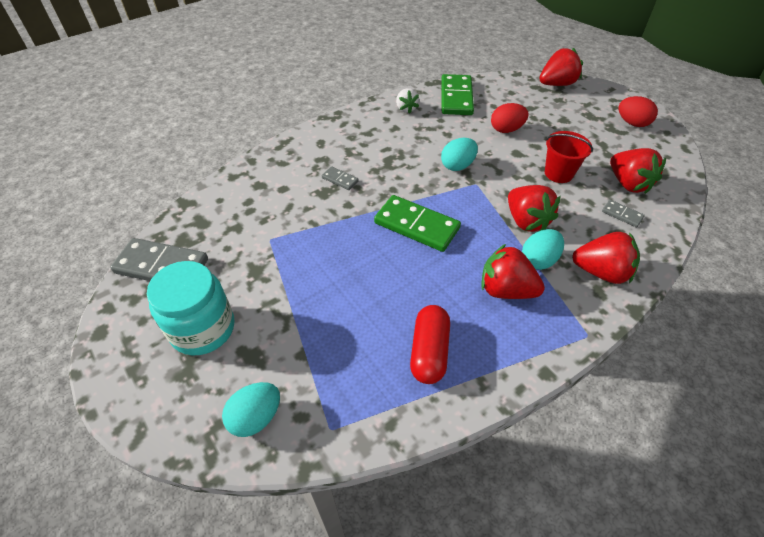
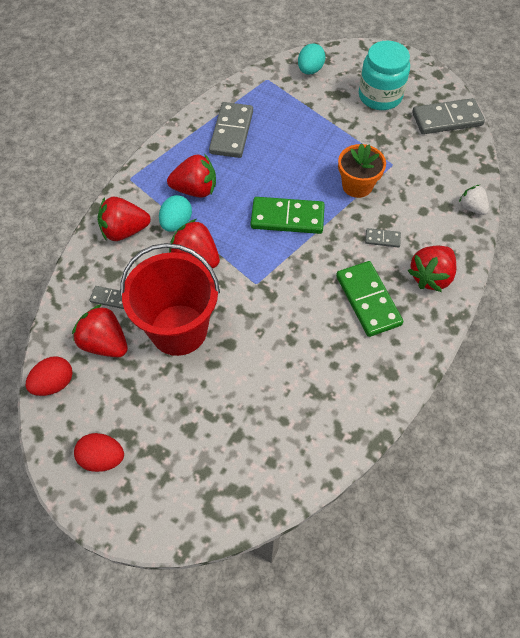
camera: 155 degrees right, 10 degrees up
white strawberry [396,88,419,114] -> white strawberry moved to [459,185,489,215]
red capsule [410,305,450,384] -> grey domino [209,102,253,158]
green domino [441,74,474,115] -> green domino moved to [336,261,403,337]
turquoise egg [441,138,478,171] -> none
red egg [491,103,529,133] -> red egg moved to [26,356,72,396]
red strawberry [539,48,583,86] -> red strawberry moved to [408,246,456,292]
red bucket [545,131,593,183] -> red bucket [120,243,220,356], size x1.85
none -> orange flower pot [338,143,386,198]

